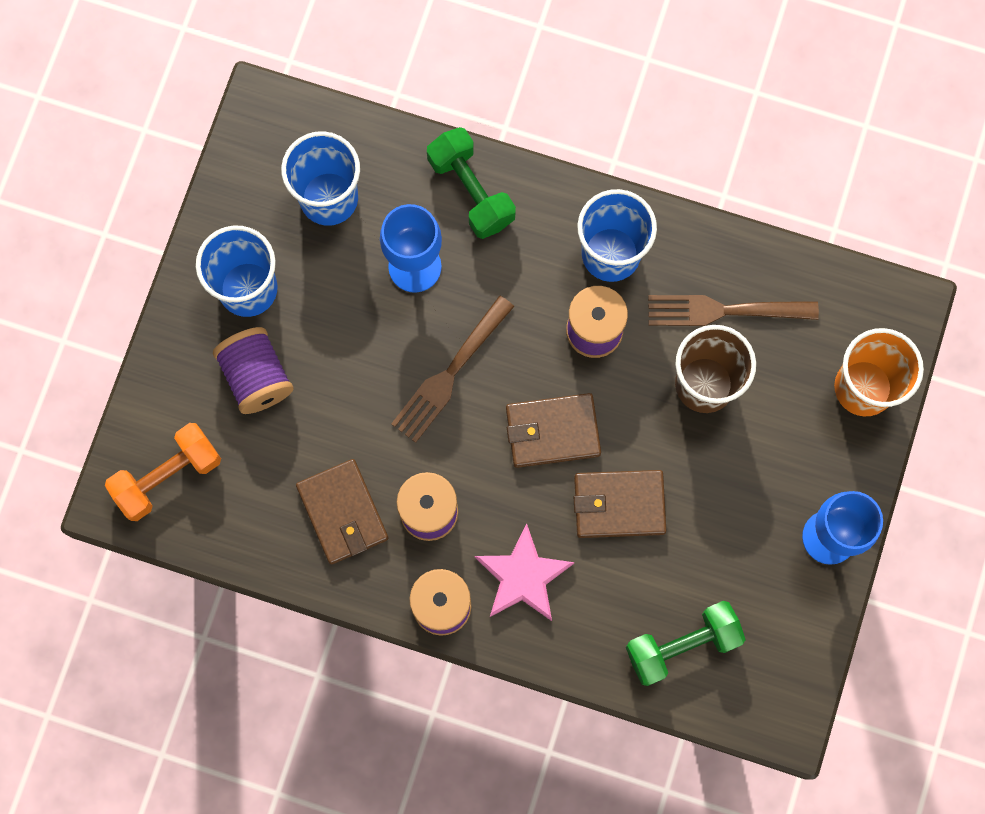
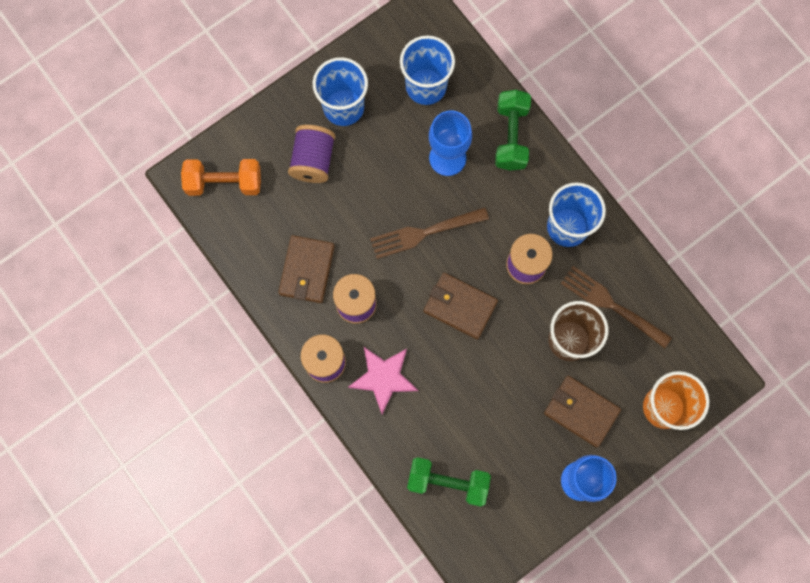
camera: 35 degrees right, 0 degrees up
brown wallet [574,470,666,538] -> brown wallet moved to [544,376,621,448]

